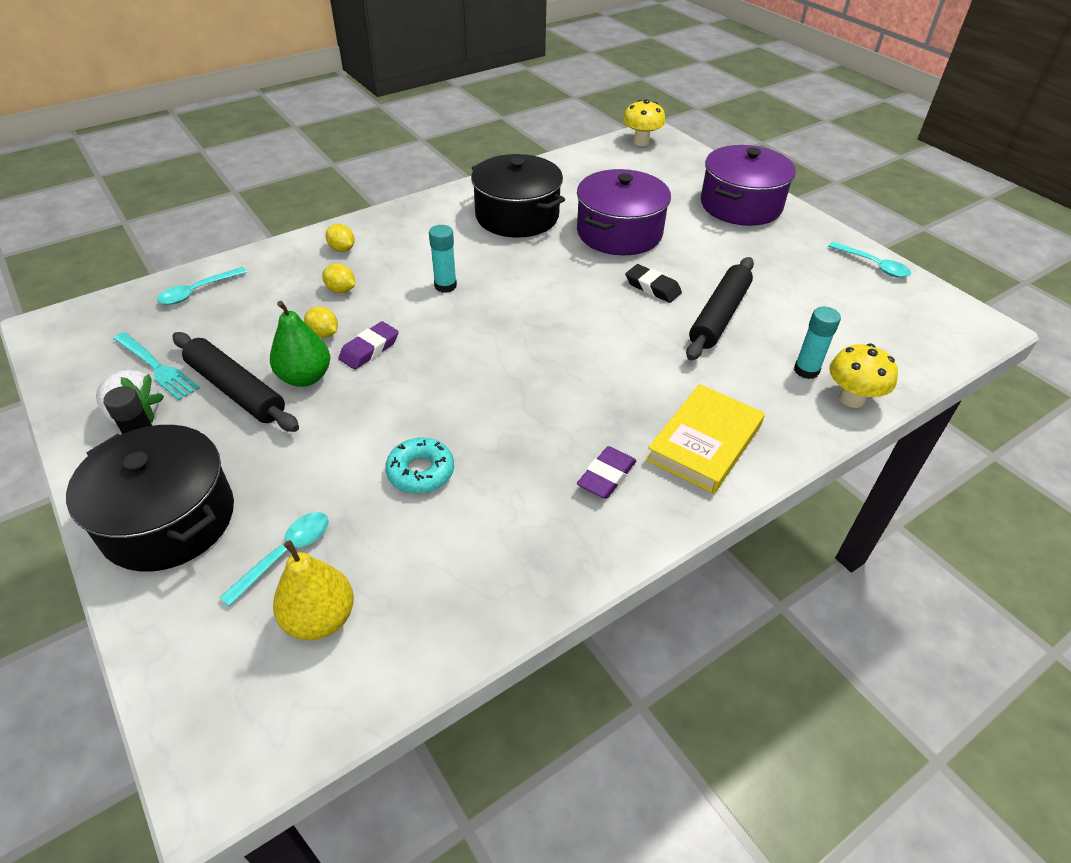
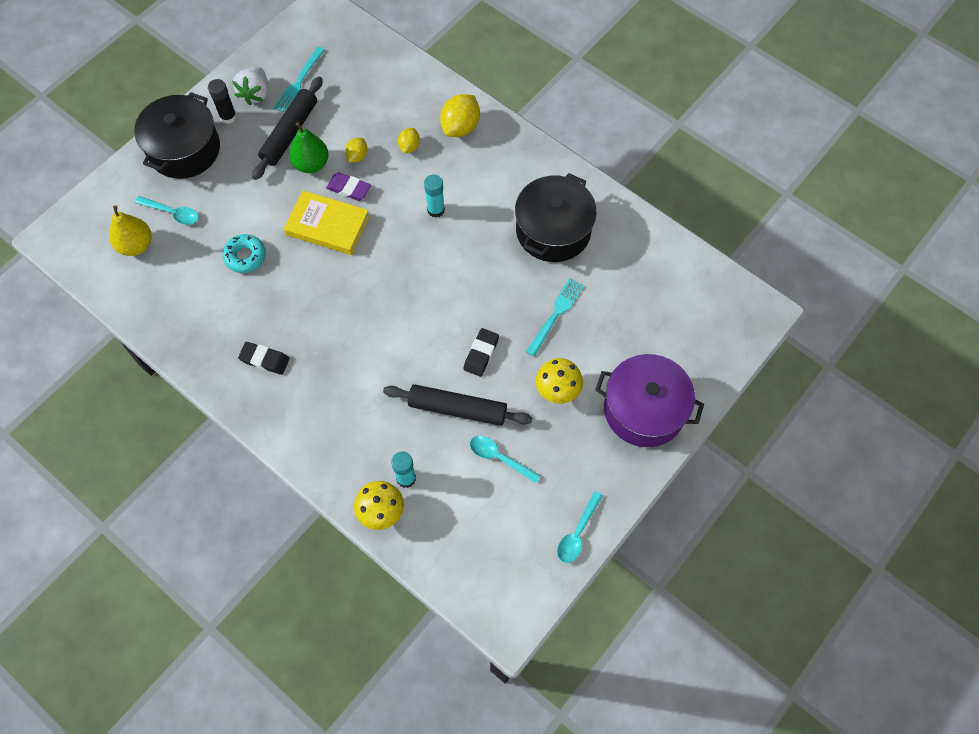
camera: 75 degrees right, 20 degrees up
turquoise spoon [157,267,247,305] -> turquoise spoon moved to [470,436,541,483]
yellow lemon [325,224,355,252] -> yellow lemon [440,94,480,137], size x1.77
purple pot [577,169,671,255] -> turquoise fork [526,278,584,357]
purple eraser [577,446,636,499] -> black eraser [238,342,290,375]
yellow mushroom [623,99,665,146] -> yellow mushroom moved to [536,358,583,404]
yellow book [646,384,765,494] -> yellow book moved to [284,190,370,255]

